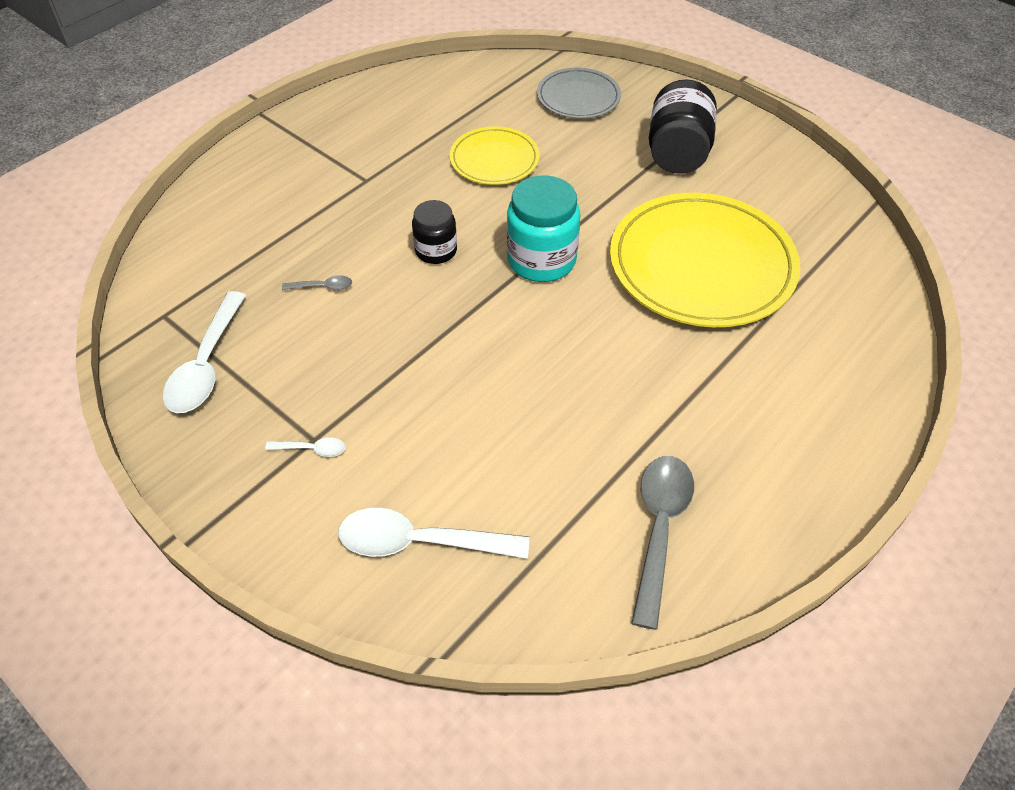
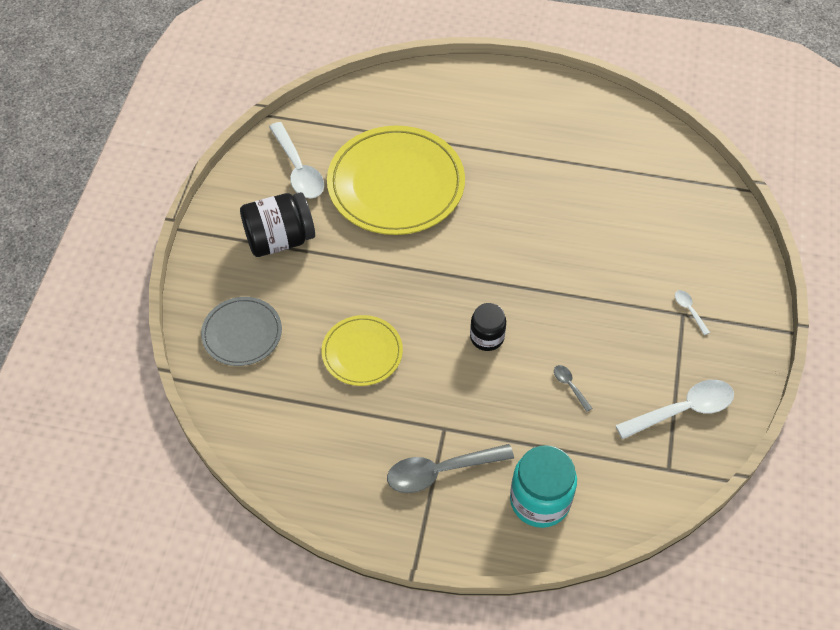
camera: 120 degrees left, 5 degrees up
white spoon [338,508,529,559] -> white spoon moved to [269,122,324,198]
turquoise jar [507,175,580,282] -> turquoise jar moved to [510,445,577,528]
grey spoon [631,456,694,630] -> grey spoon moved to [387,444,514,493]

